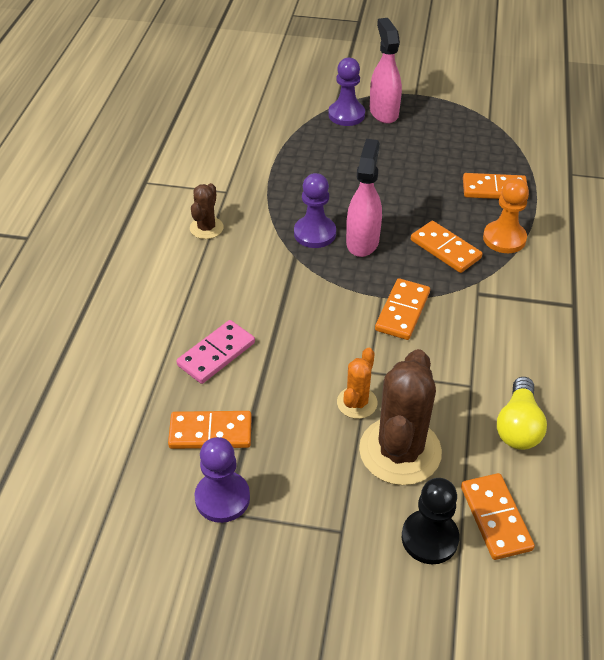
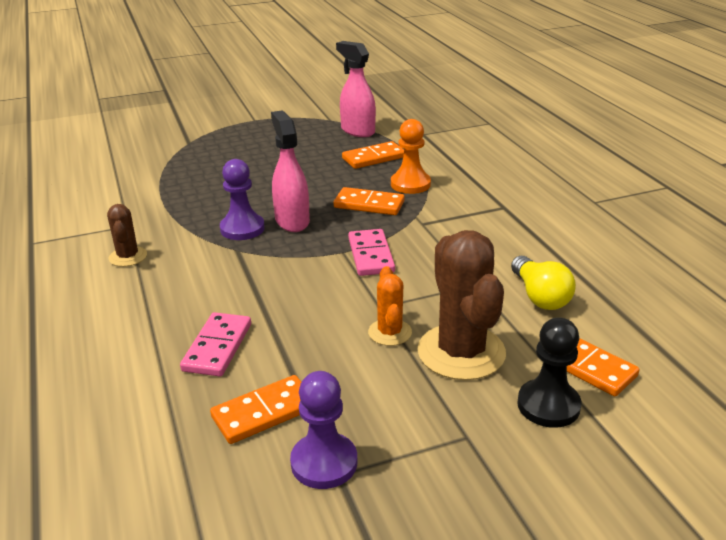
camera: 30 degrees left, 15 degrees down
purple pawn [328,58,365,126] -> none
pink spray bottle [370,18,402,124] -> pink spray bottle moved to [336,41,376,137]
orange domino [375,278,430,340] -> pink domino [348,229,395,276]

